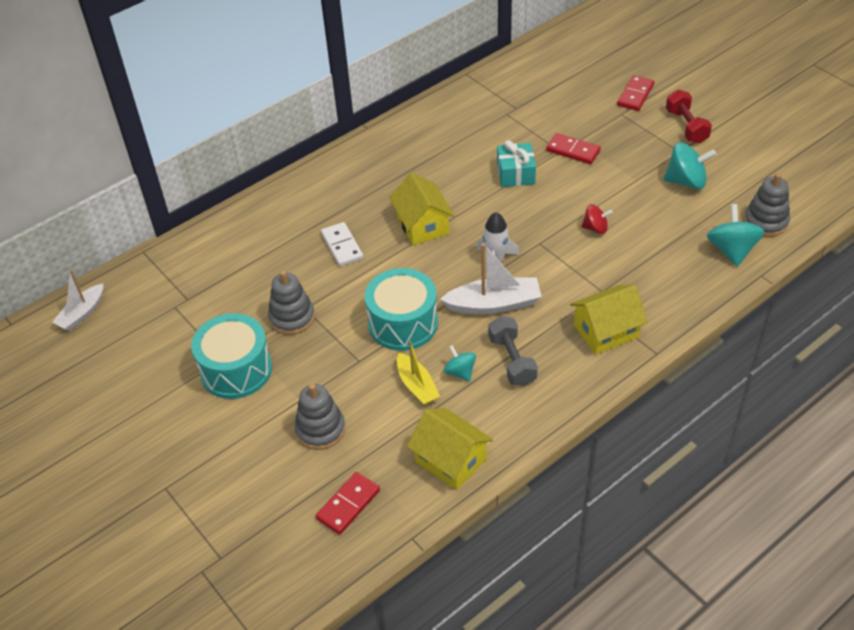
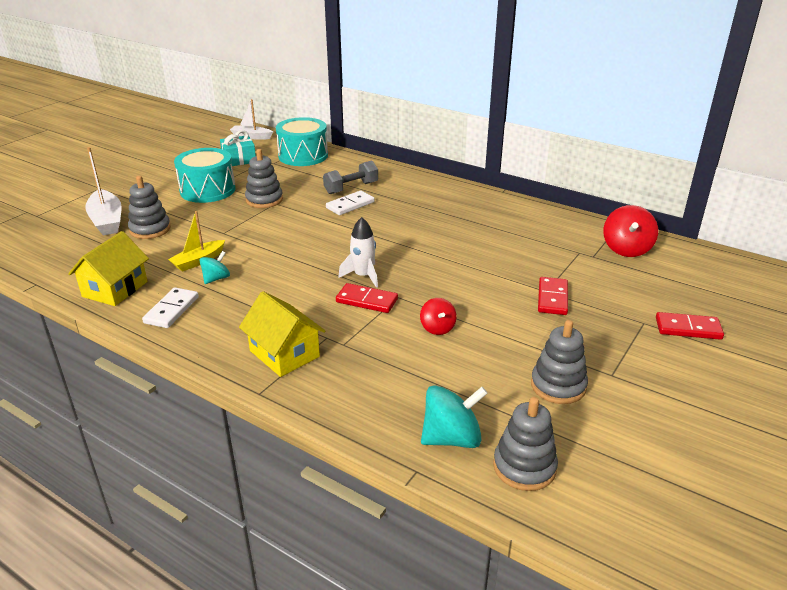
camera: 70 degrees right, 15 degrees down
red domino [316,472,380,535] -> red domino moved to [336,283,398,313]
turquoise drum [365,268,438,351] -> turquoise drum moved to [276,117,328,166]
yellow house [389,173,455,245] -> none
white boat [440,243,542,315] -> white boat moved to [85,147,122,235]
grey dumbbell [488,316,538,386] -> grey dumbbell moved to [323,161,378,194]
turquoise gift [497,140,536,187] -> turquoise gift moved to [220,130,256,166]
turquoise spinning top [664,142,716,190] -> grey stacking toy [531,320,588,404]
red dumbbell [666,89,712,144] -> none
none -> white domino [142,287,199,328]
none -> red spinning top [603,205,658,257]

